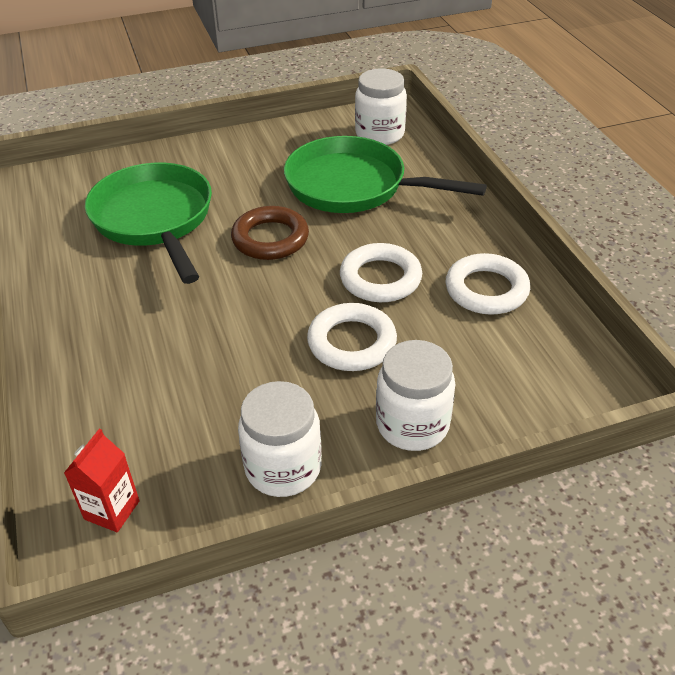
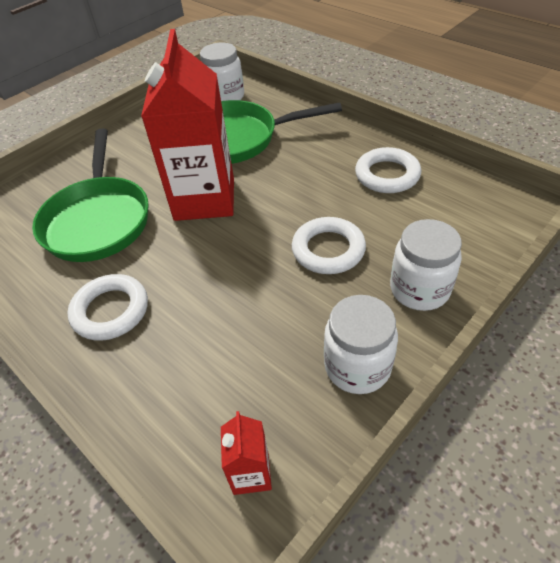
camera: 25 degrees left, 5 degrees up
green pan [85,163,212,284] -> green pan turned 135 degrees counterclockwise [32,128,149,262]
brown ring [231,206,309,260] -> red carton [141,29,234,221]
white ring [340,243,422,302] -> white ring moved to [67,274,148,341]

